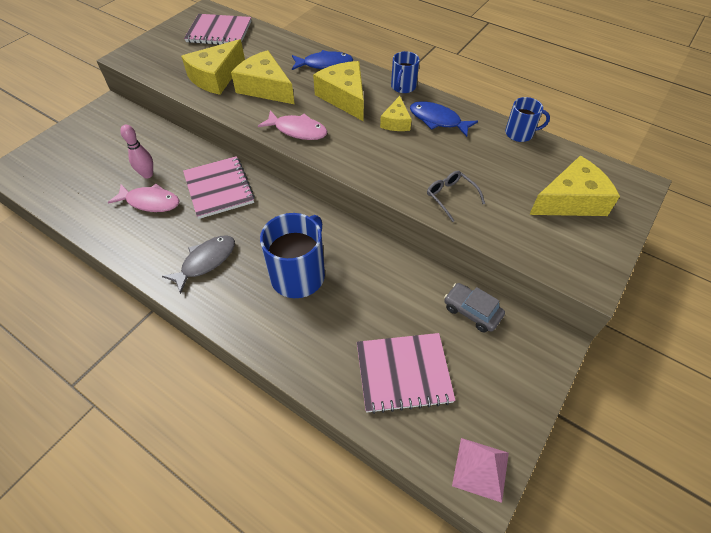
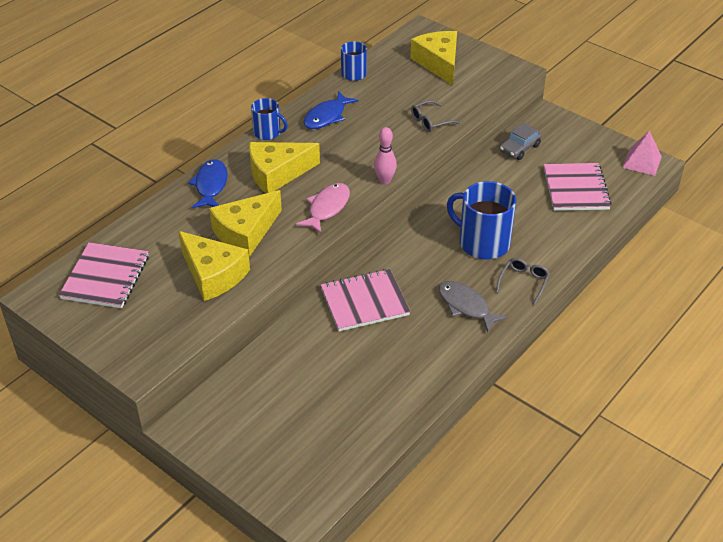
camera: 85 degrees left, 10 degrees down
pink fish [108,183,180,212] -> none
pink bowling pin [120,125,153,179] -> pink bowling pin moved to [374,127,397,184]
yellow cheese [380,96,412,131] -> none
none -> grey glasses [496,258,550,305]

